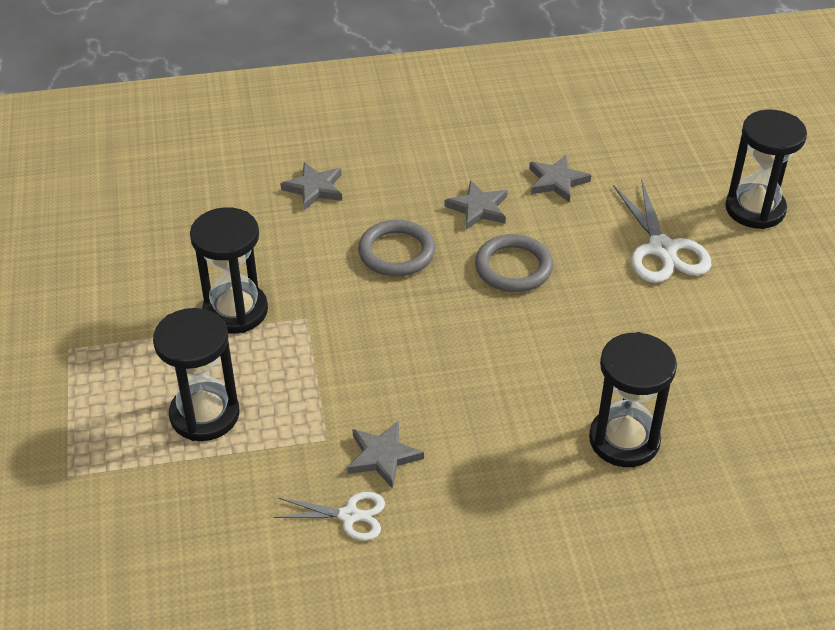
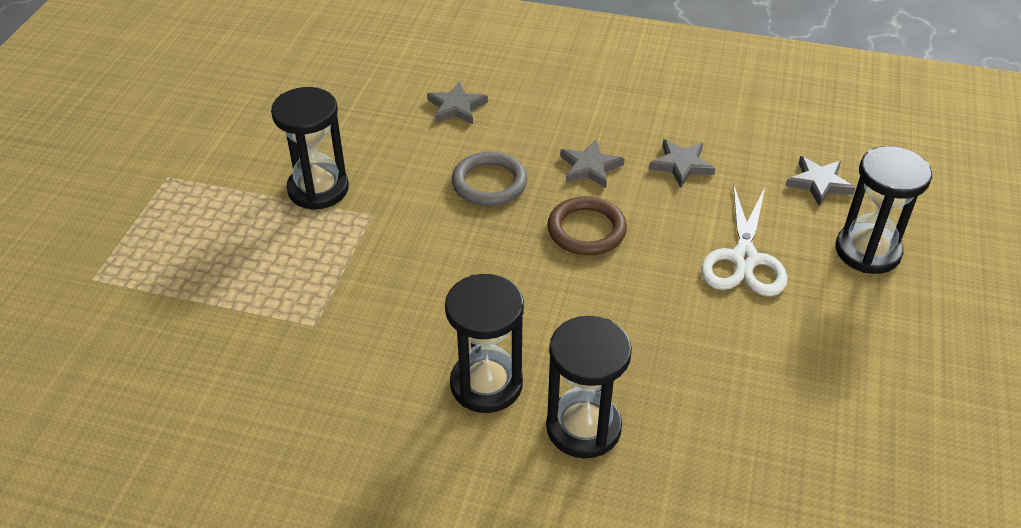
camera: 25 degrees right, 0 degrees up
black hourglass [153,308,239,441] -> black hourglass moved to [445,274,524,413]
white scissors [274,492,385,541] -> none
grey star [347,421,424,489] -> grey star moved to [786,156,855,206]
grey ring [475,234,553,292] -> brown ring [547,196,627,255]

